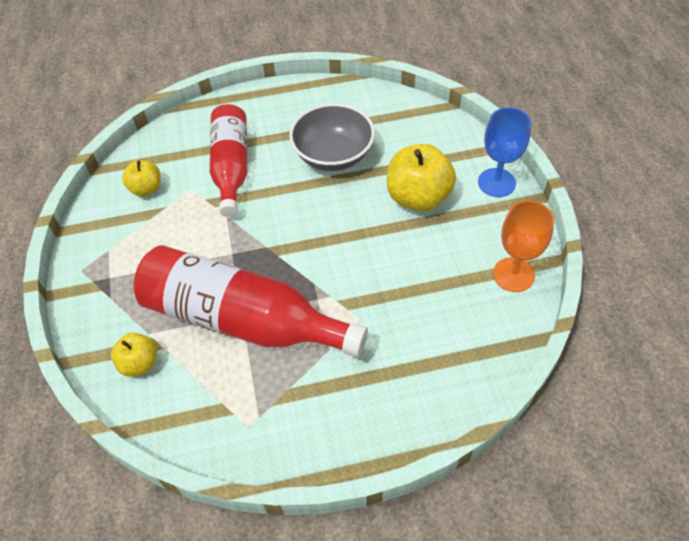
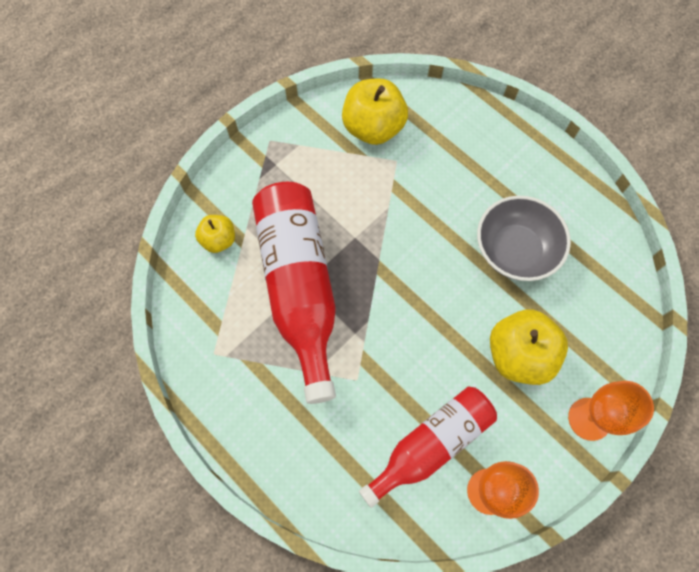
camera: 55 degrees right, 15 degrees up
yellow apple [122,160,160,196] -> yellow apple [342,78,408,145], size x1.77
red bottle [210,104,247,217] -> red bottle moved to [359,387,497,508]
blue goblet [478,107,531,197] -> orange goblet [568,381,654,441]

